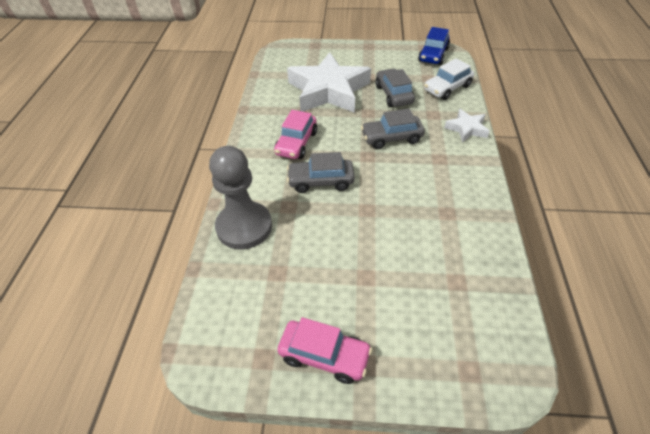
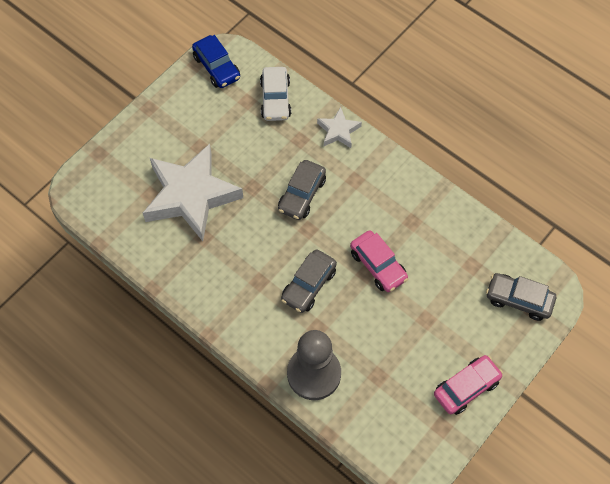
camera: 55 degrees left, 15 degrees up
pink car [274,110,317,159] -> pink car moved to [350,230,408,292]
grey car [375,68,415,107] -> grey car moved to [486,273,556,321]

